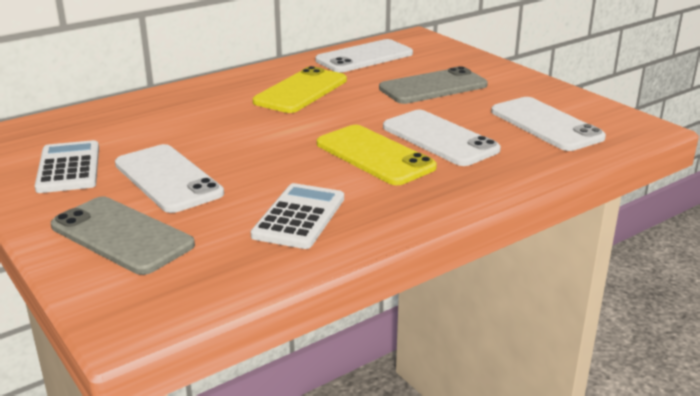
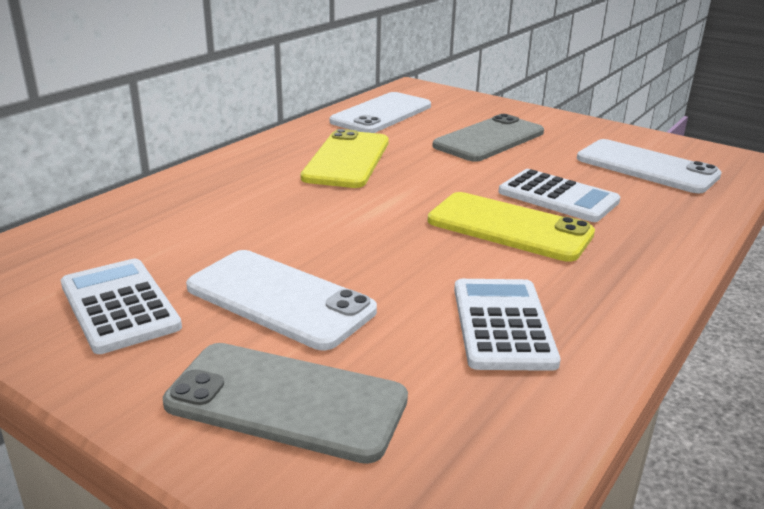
camera: 20 degrees left, 0 degrees up
white phone [383,110,501,166] -> white calculator [499,169,620,222]

